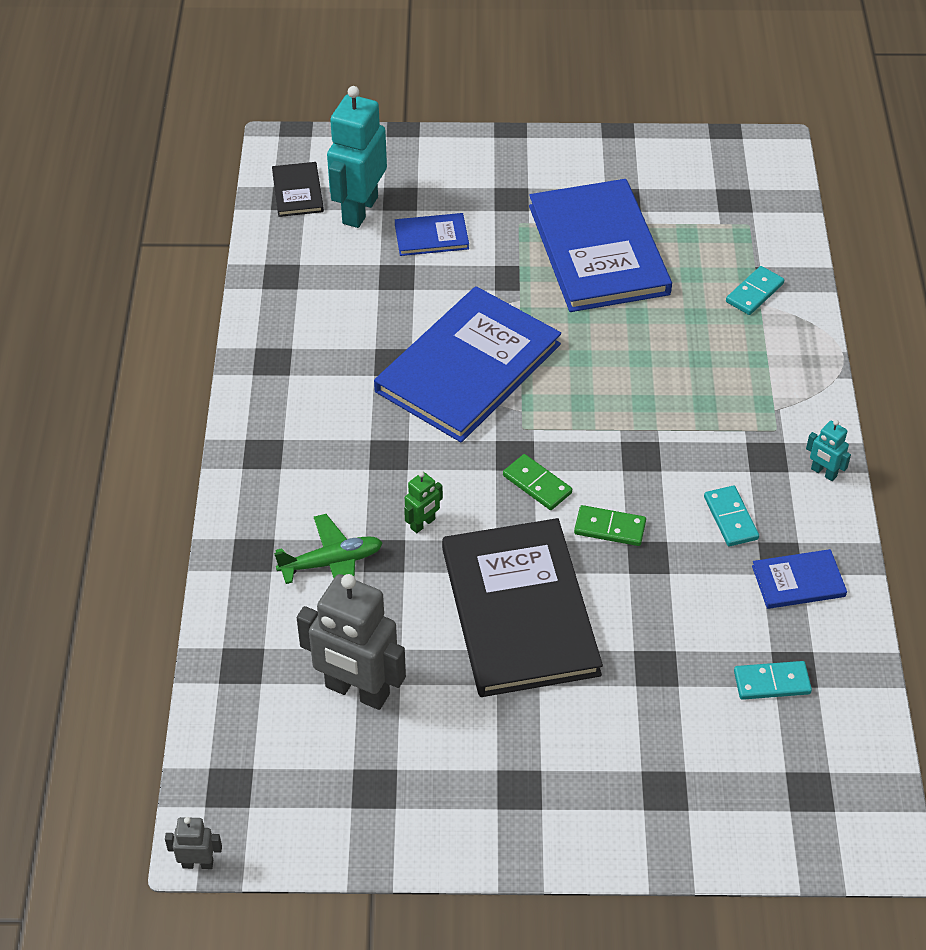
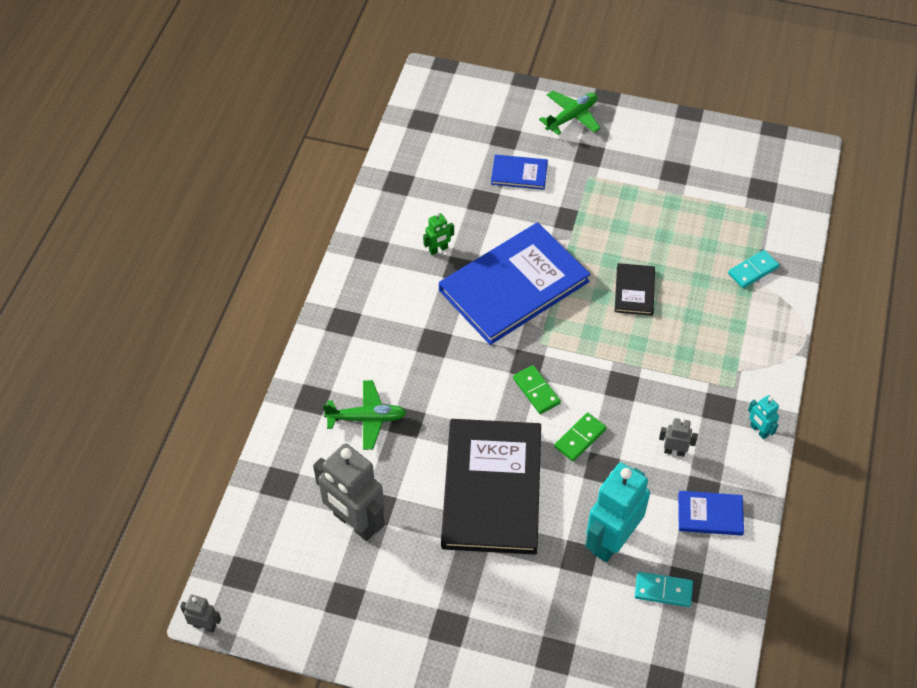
camera: 15 degrees right, 5 degrees up
black book [272,162,324,217] -> black book moved to [615,263,655,315]
turquoise robot [327,86,387,228] -> turquoise robot moved to [585,463,650,562]
green robot [404,471,443,533] -> green robot moved to [423,212,454,255]
blue book [529,179,672,312] -> none
green domino [574,505,646,546] -> green domino turned 75 degrees counterclockwise [554,413,607,461]
turquoise domino [704,486,759,546] -> grey robot [659,418,698,457]
none -> green plane [539,91,601,135]

